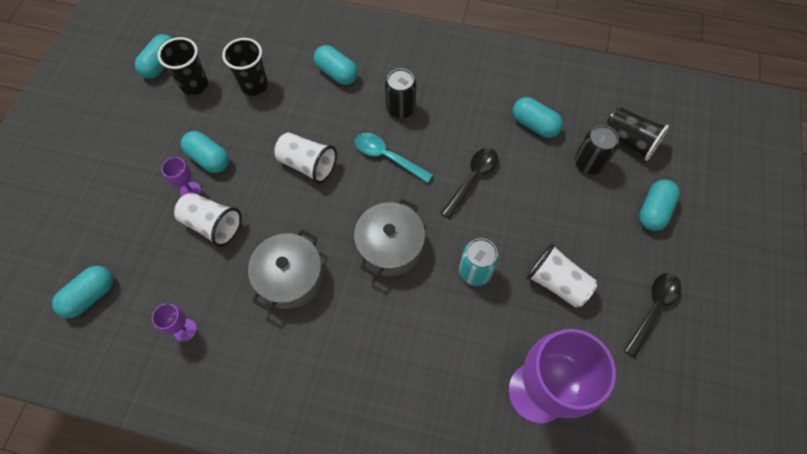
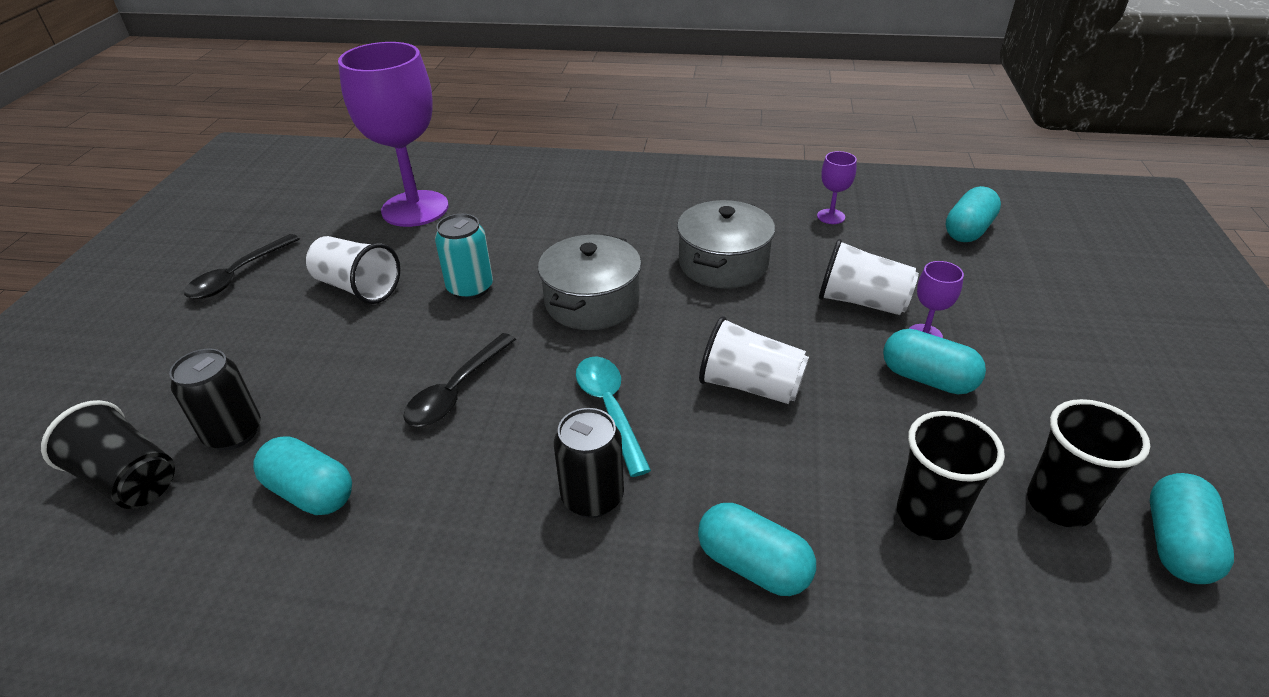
camera: 175 degrees right, 25 degrees down
turquoise spoon [355,133,433,183] -> turquoise spoon turned 135 degrees counterclockwise [576,356,651,477]
turquoise capsule [639,180,680,231] -> none

